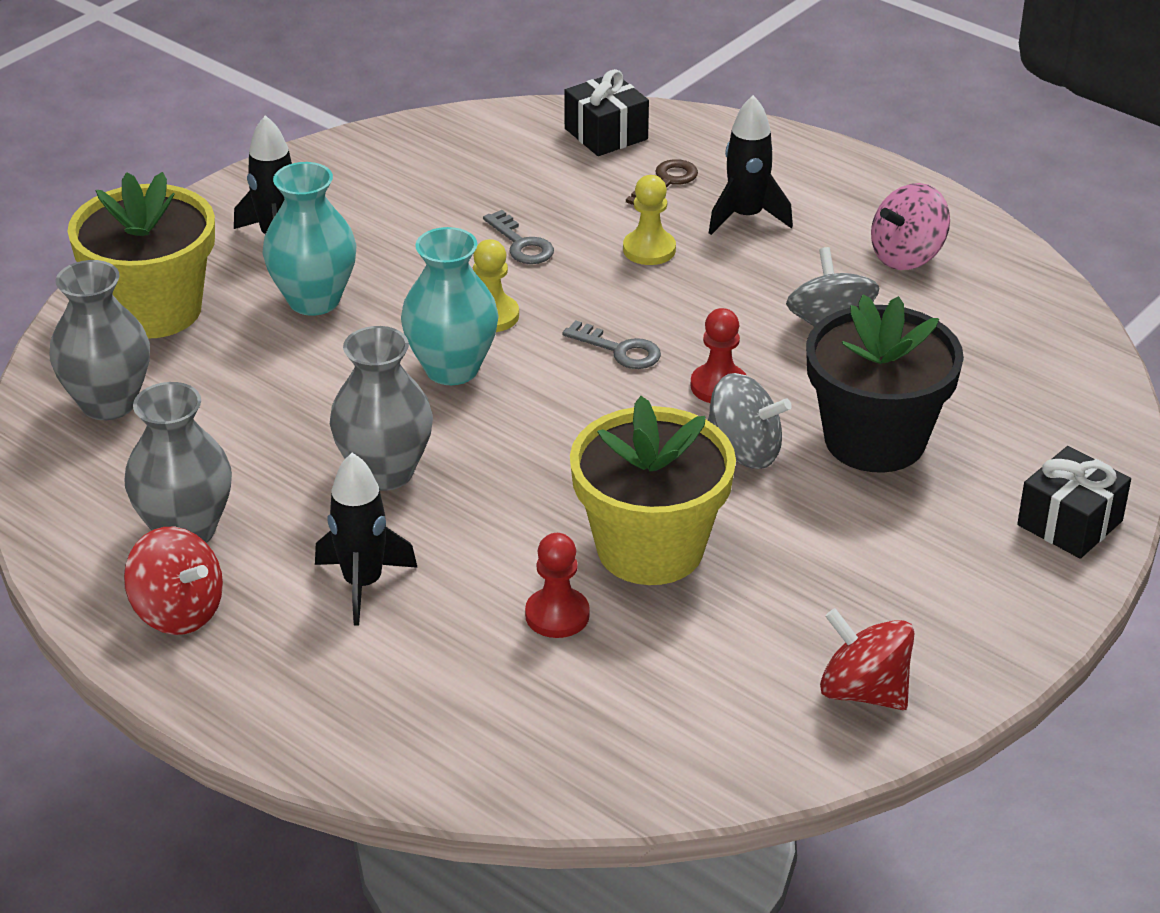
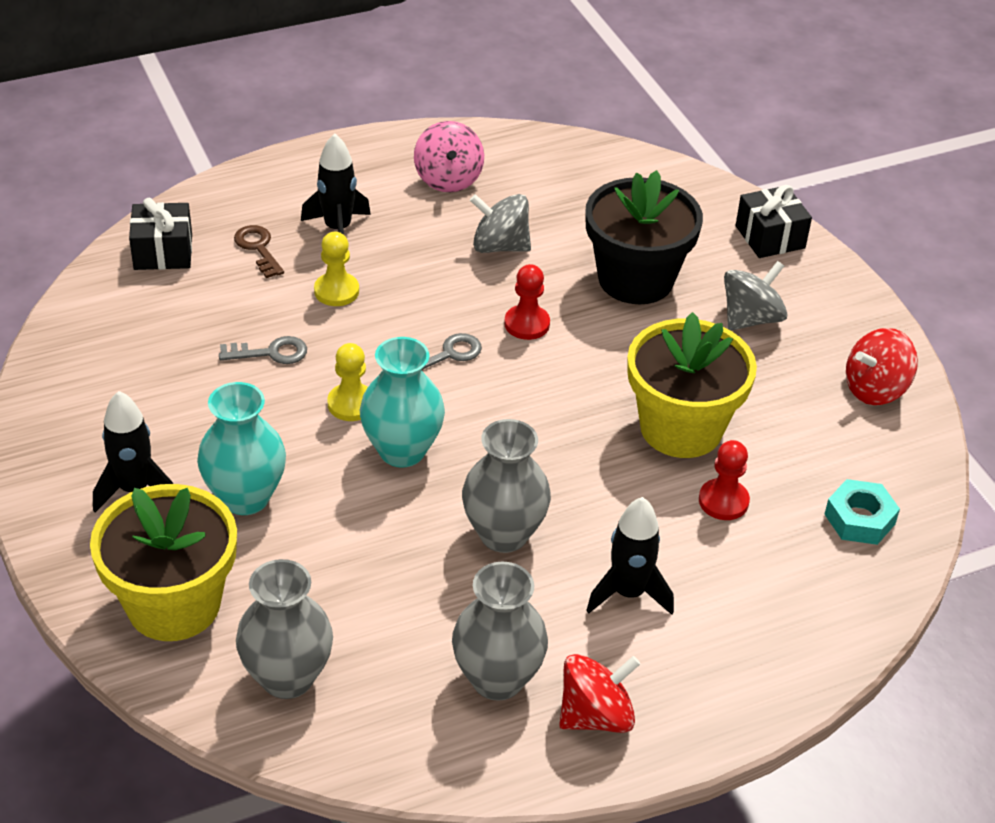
camera: 65 degrees left, 5 degrees up
grey spinning top [708,373,792,469] -> grey spinning top moved to [724,261,788,331]
none -> turquoise nut [825,479,900,545]

